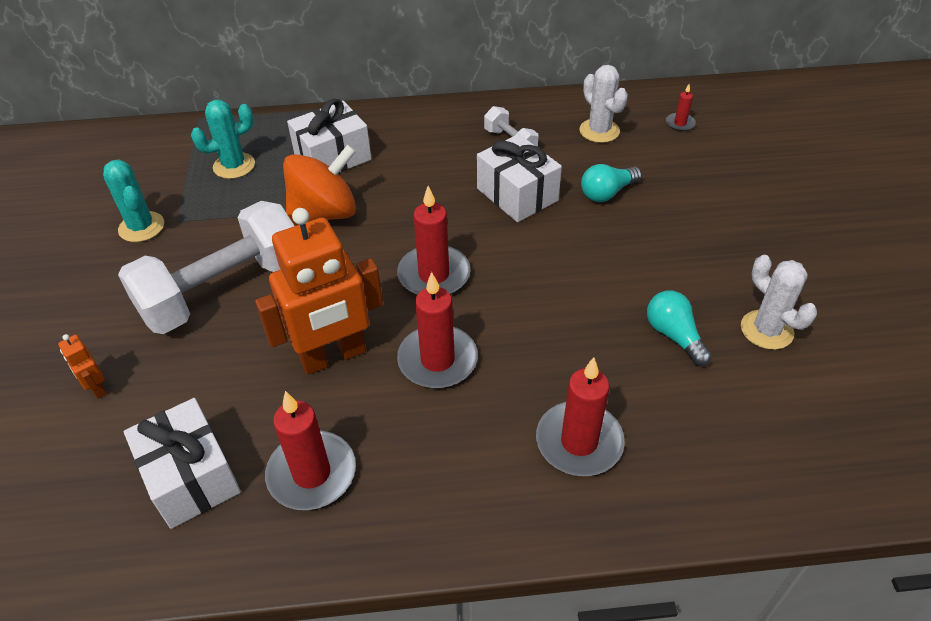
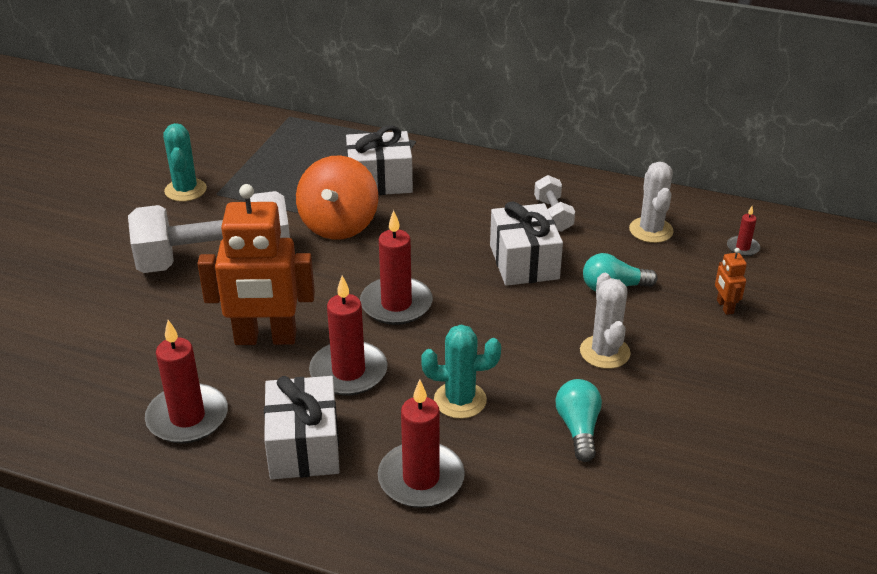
camera: 25 degrees right, 10 degrees down
orange robot [58,334,107,398] -> orange robot moved to [715,248,747,315]
white gift [124,398,241,529] -> white gift moved to [264,376,340,479]
turquoise cactus [191,100,255,179] -> turquoise cactus moved to [421,325,501,419]
orange spinning top [283,144,356,226] -> orange spinning top turned 105 degrees clockwise [296,155,378,240]
white cactus [741,255,817,350] -> white cactus moved to [580,273,631,369]

